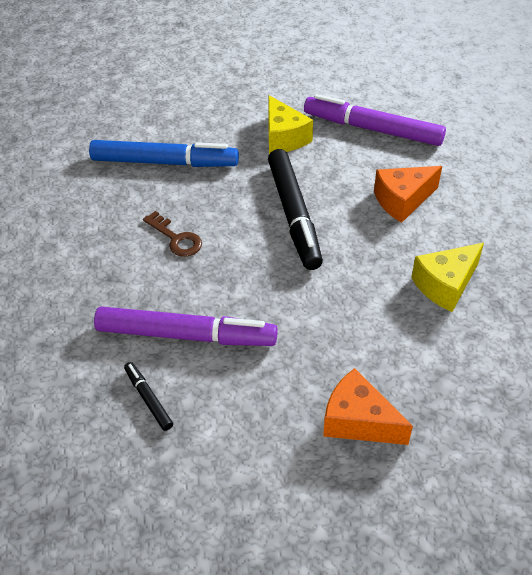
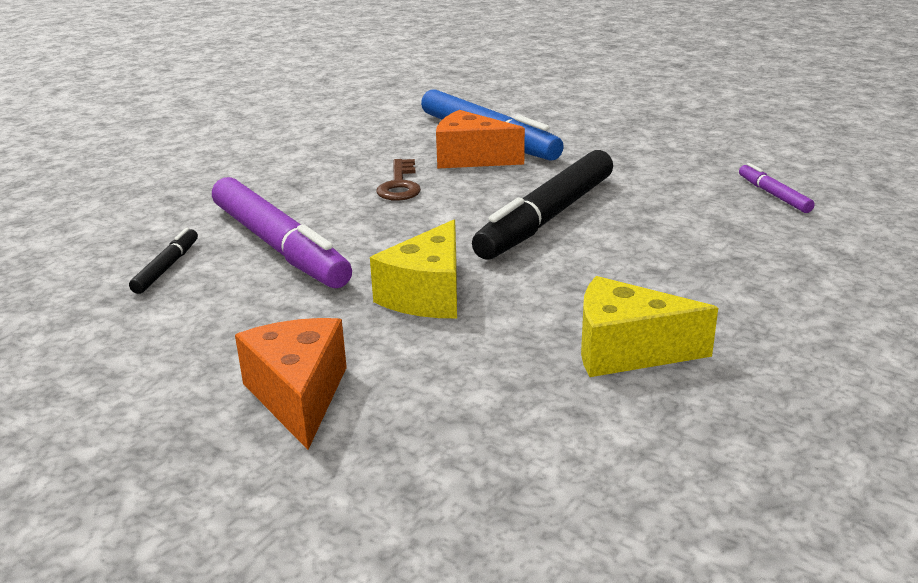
camera: 45 degrees right, 20 degrees down
yellow cheese [268,95,313,154] -> yellow cheese moved to [370,220,457,318]
purple marker [304,94,446,146] -> purple marker [739,163,815,213], size x0.45
orange cheese [374,166,442,223] -> orange cheese moved to [436,110,525,169]

